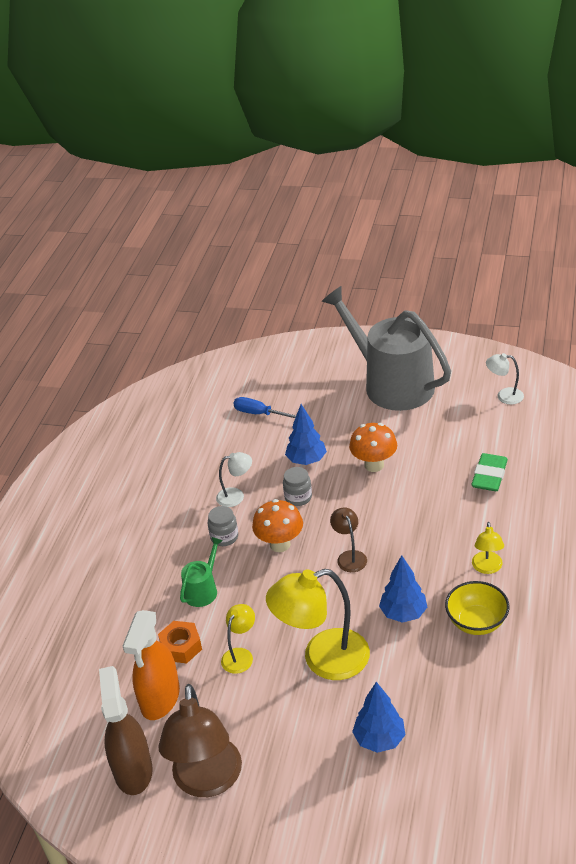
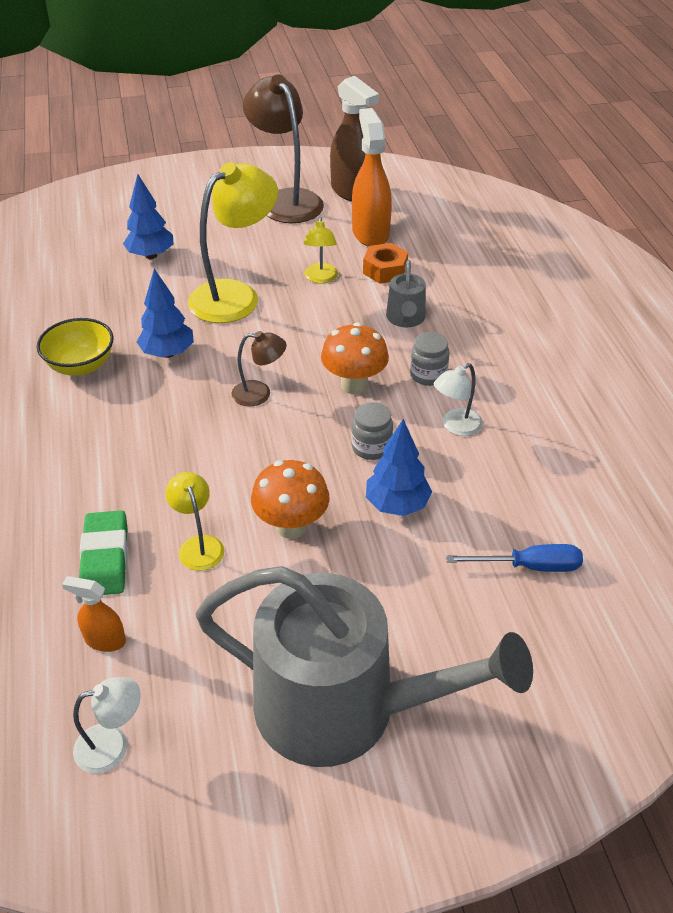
camera: 150 degrees right, 5 degrees up
green watering can [180,537,223,607] -> grey watering can [386,260,426,327]
brown lamp [330,508,367,572] -> brown lamp turned 45 degrees counterclockwise [232,331,286,407]
yellow lamp [472,522,504,574] -> yellow lamp moved to [165,472,224,571]
none -> orange spray bottle [62,576,126,652]

